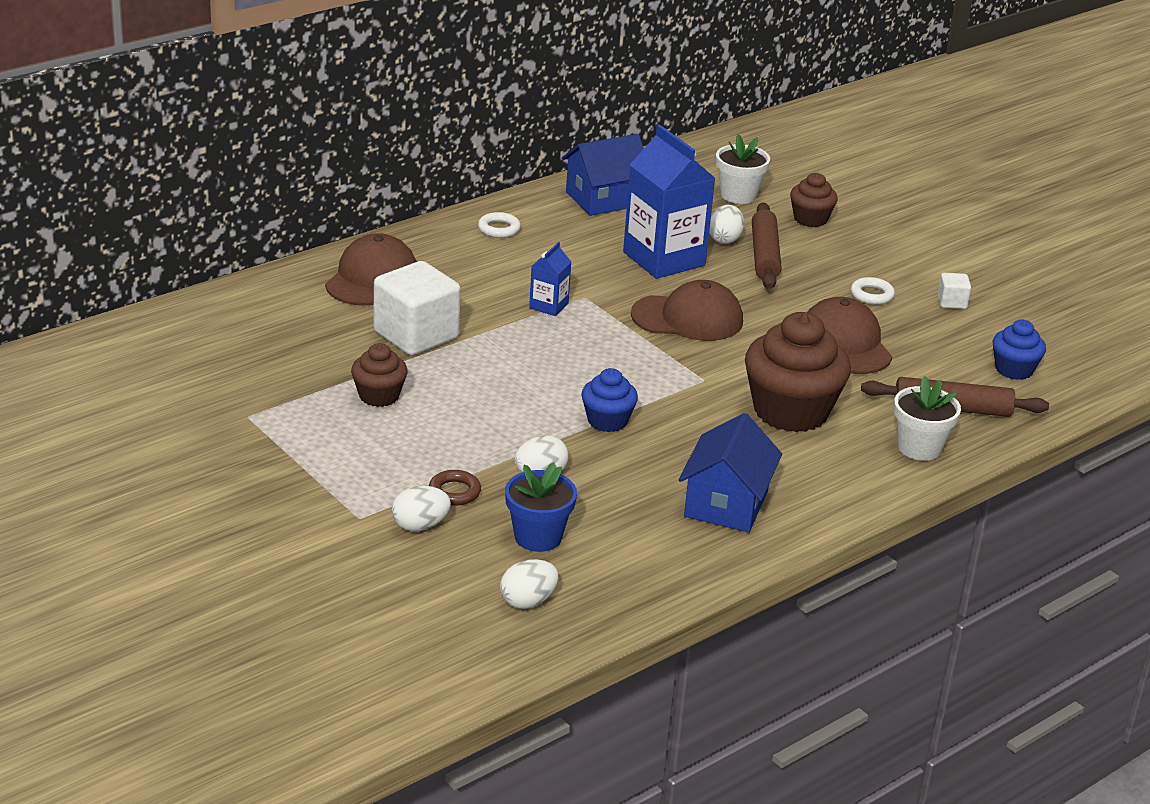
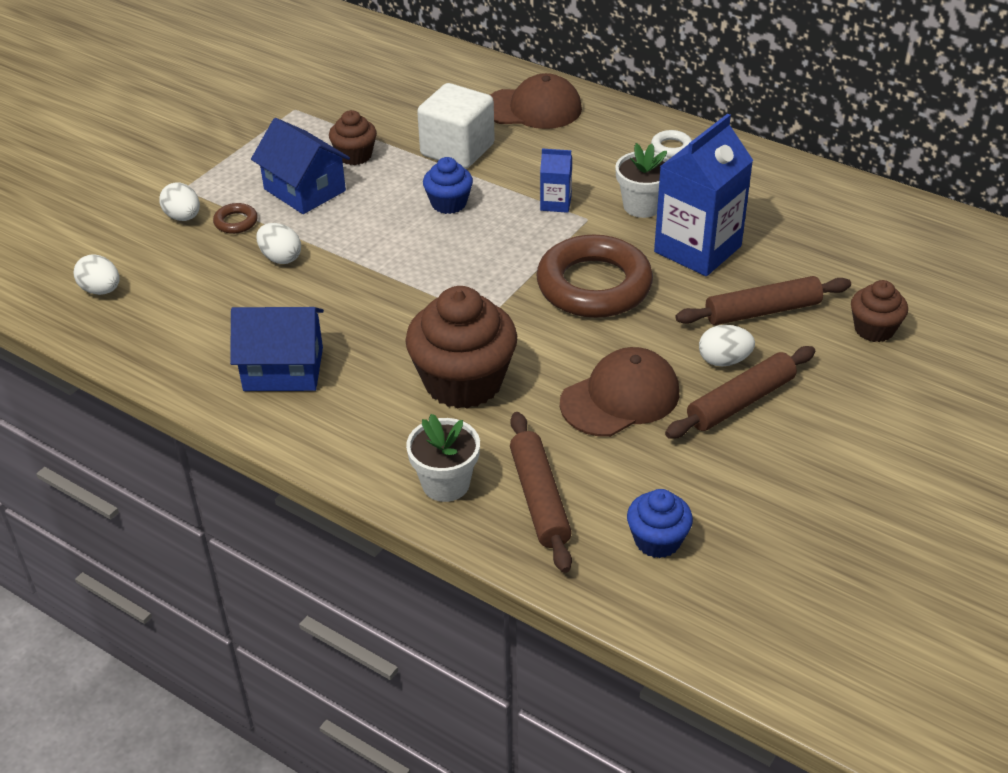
camera: 75 degrees right, 10 degrees up
blue flower pot [505,462,577,552] -> none
blue house [562,134,644,216] -> blue house moved to [251,118,350,214]
blue cupcake [581,368,638,432] -> blue cupcake moved to [423,157,473,214]
brown cap [631,280,743,341] -> brown ring [536,235,653,318]
white egg [709,205,744,244] -> white egg moved to [699,325,755,366]
white flower pot [716,134,770,204] -> white flower pot moved to [615,143,669,218]
white ring [851,277,895,305] -> brown rolling pin [665,346,815,438]
white cube [937,273,971,309] -> none

